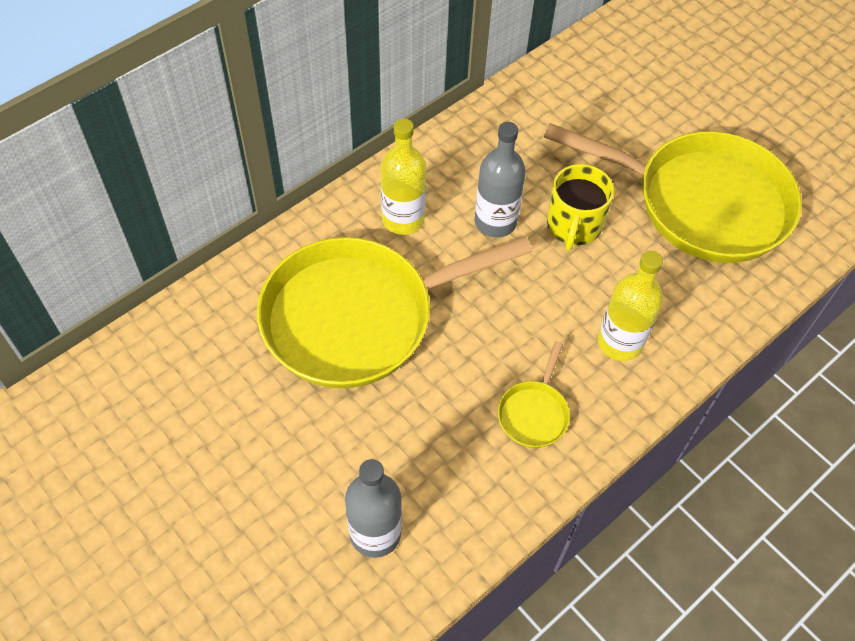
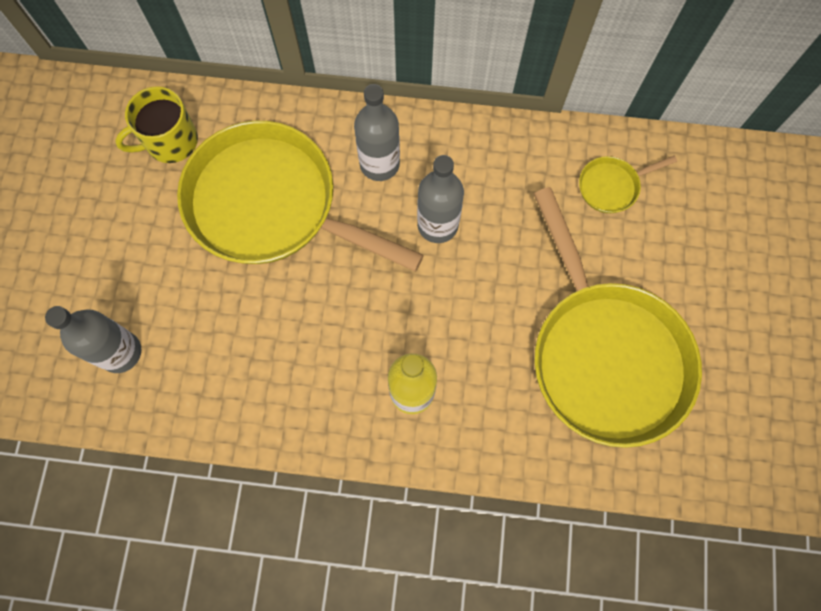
camera: 50 degrees right, 15 degrees up
yellow bottle [380,119,427,235] -> grey bottle [354,84,400,181]
yellow pan [498,341,570,448] -> yellow pan moved to [579,156,677,213]
yellow mug [547,164,614,251] -> yellow mug moved to [115,86,198,163]

